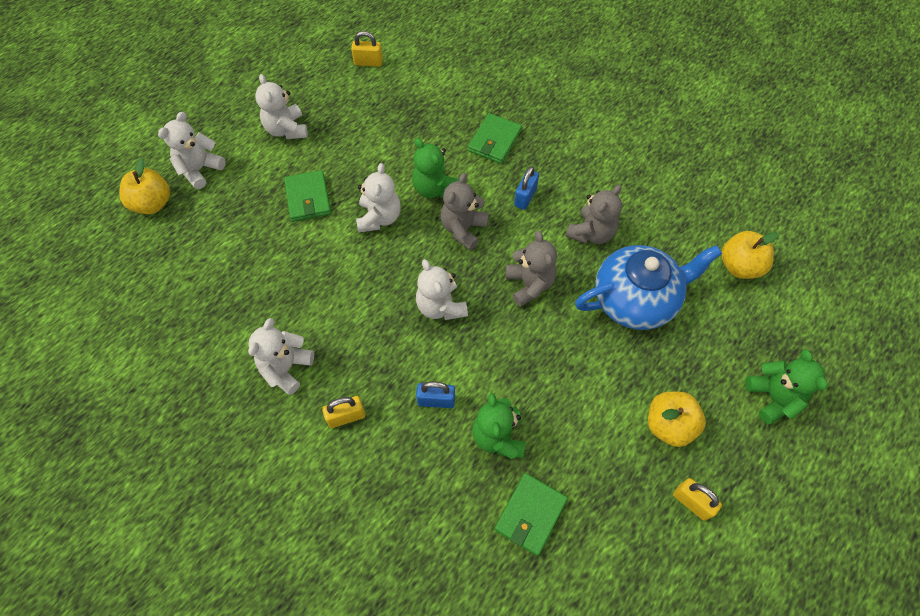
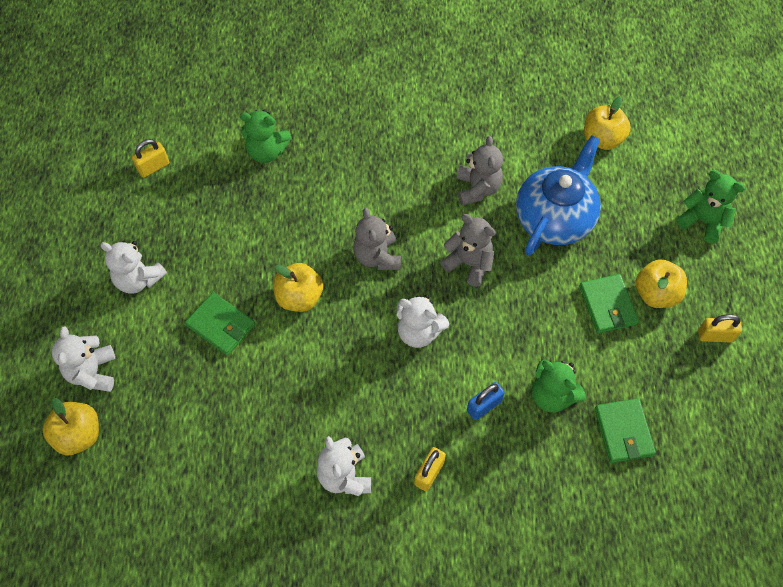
camera: 40 degrees left, 0 degrees up
white teddy bear [356,163,401,233] -> yellow apple [273,263,323,312]
green teddy bear [412,138,459,198] -> green teddy bear moved to [240,109,292,163]
green wallet [468,113,522,164] -> green wallet moved to [580,274,639,334]
blue padlock [514,166,539,210] -> none

